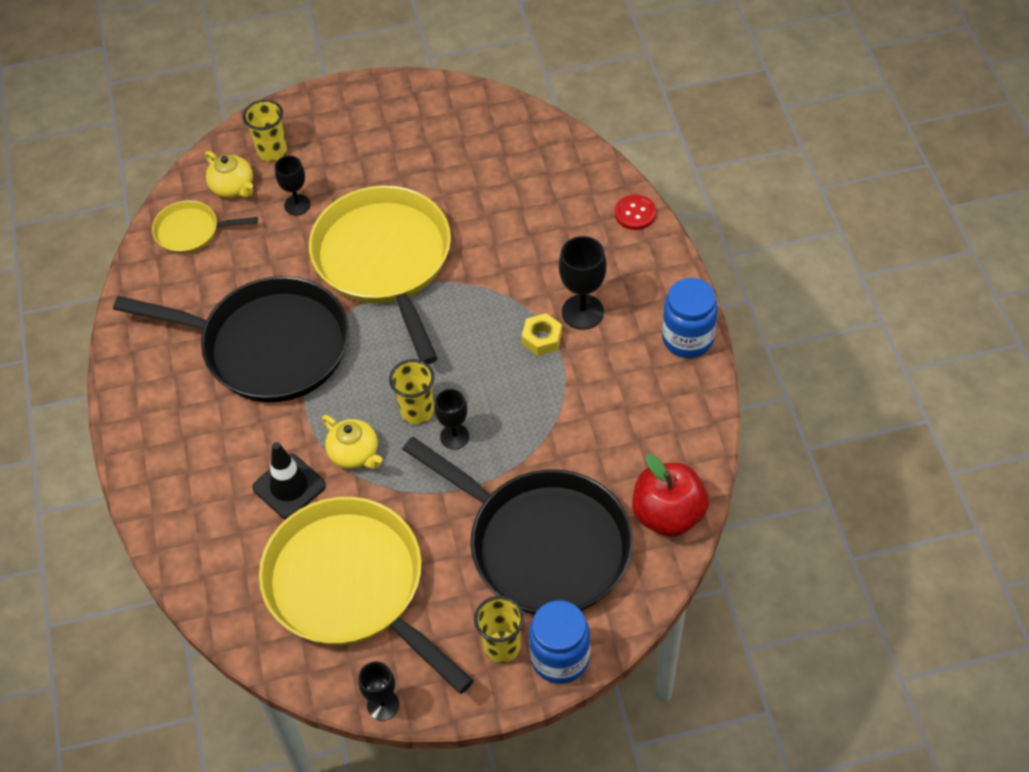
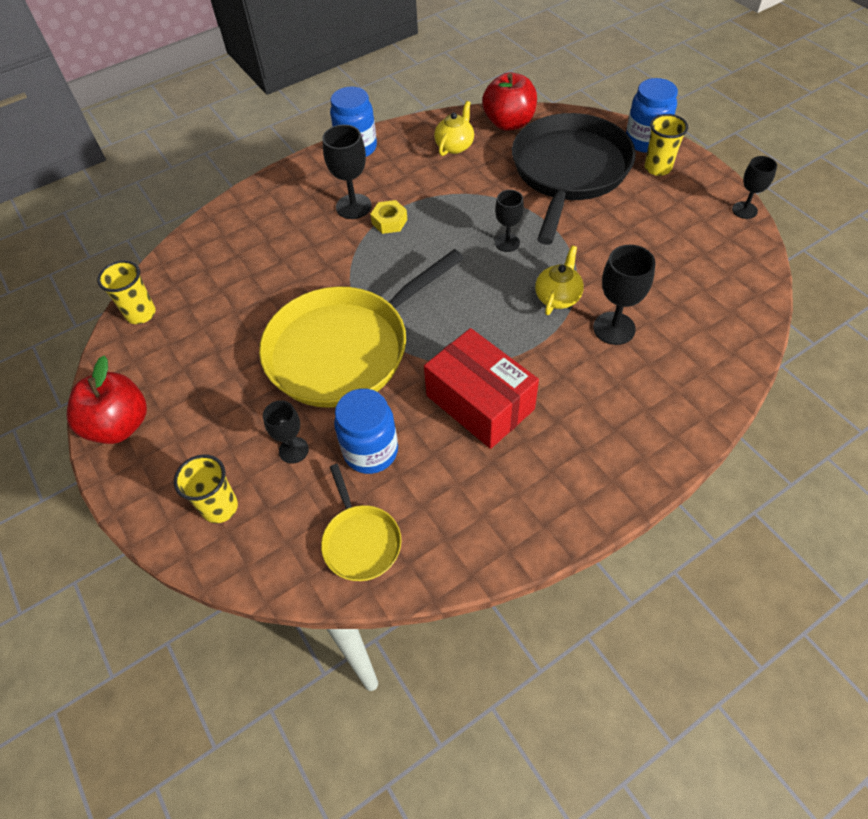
camera: 110 degrees left, 0 degrees up
black pan [113,276,349,402] -> red box [424,328,539,449]
yellow teapot [205,151,253,198] -> yellow teapot moved to [434,101,474,156]
black traffic cone [252,442,326,519] -> black goblet [593,245,655,345]
yellow pan [259,497,474,694] -> none
yellow cup [389,359,434,425] -> yellow cup moved to [97,260,156,324]
red button [615,194,656,230] -> none
none -> red apple [67,356,147,444]
none -> blue jar [334,389,398,474]

